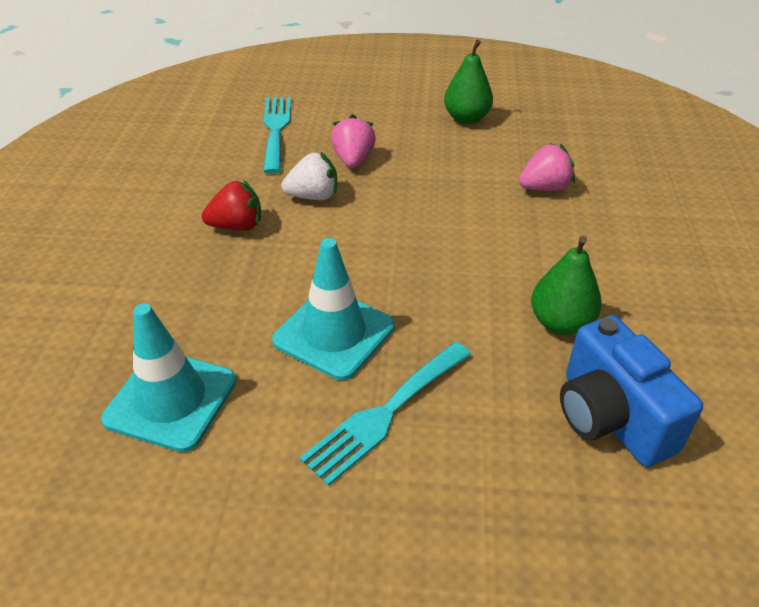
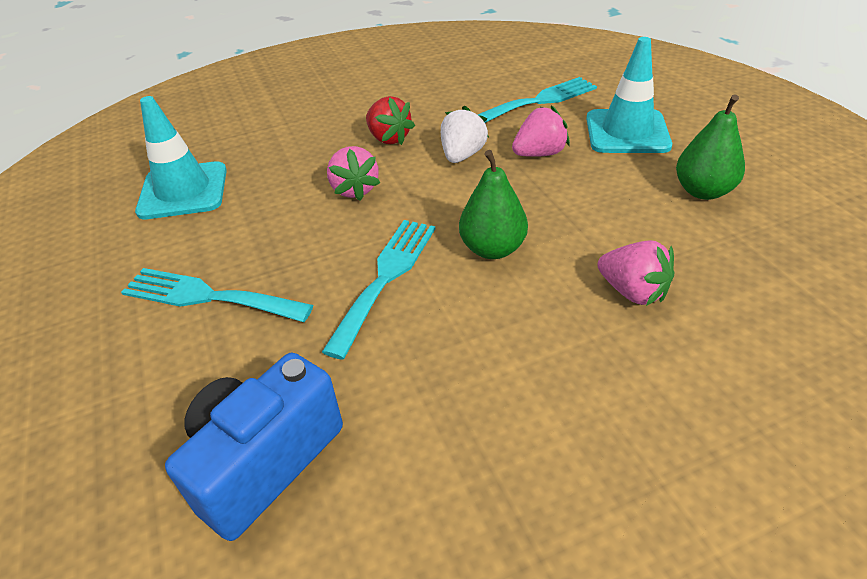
camera: 65 degrees right, 0 degrees up
turquoise traffic cone [272,238,394,380] -> turquoise traffic cone moved to [586,37,672,153]
white strawberry [281,152,337,200] -> white strawberry turned 120 degrees counterclockwise [441,106,489,163]
green pear [531,236,602,335] -> green pear moved to [459,150,528,259]
none -> turquoise fork [322,220,435,360]
none -> pink strawberry [327,146,380,201]

